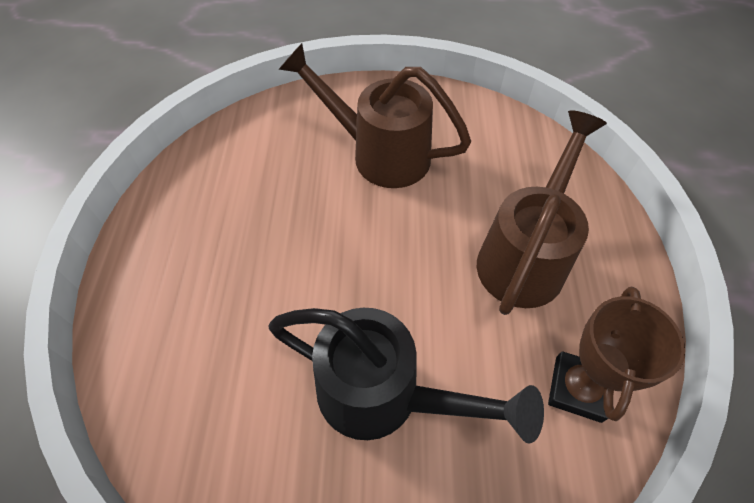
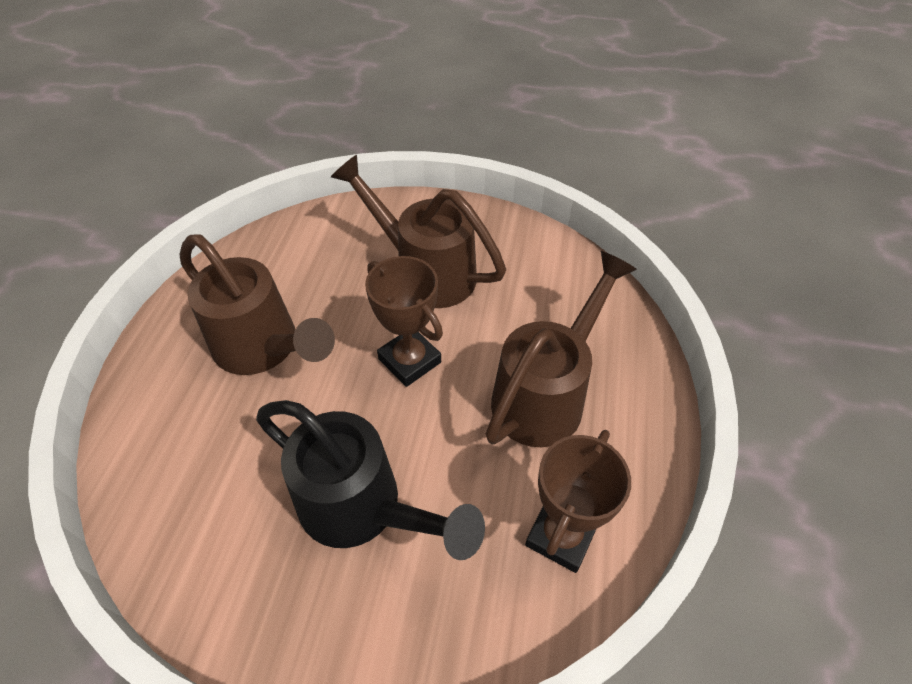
camera: 10 degrees right, 5 degrees down
none -> brown watering can [179,234,335,375]
none -> brown trophy [365,256,443,387]

